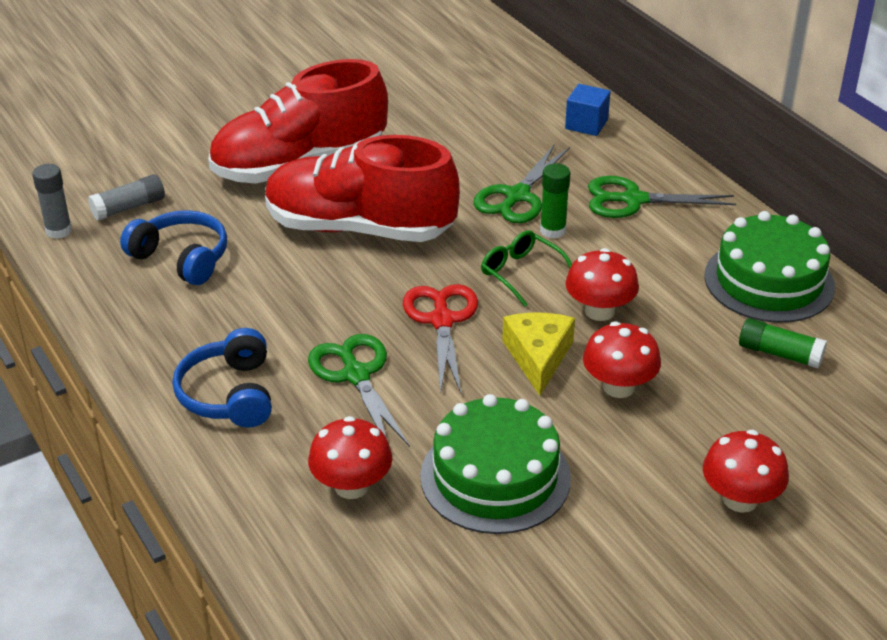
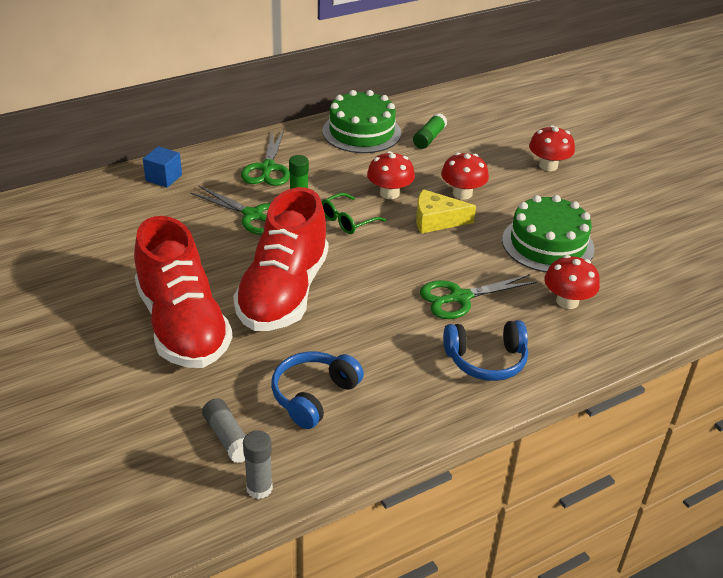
camera: 90 degrees left, 0 degrees up
red scissors [403,284,478,394] -> none

